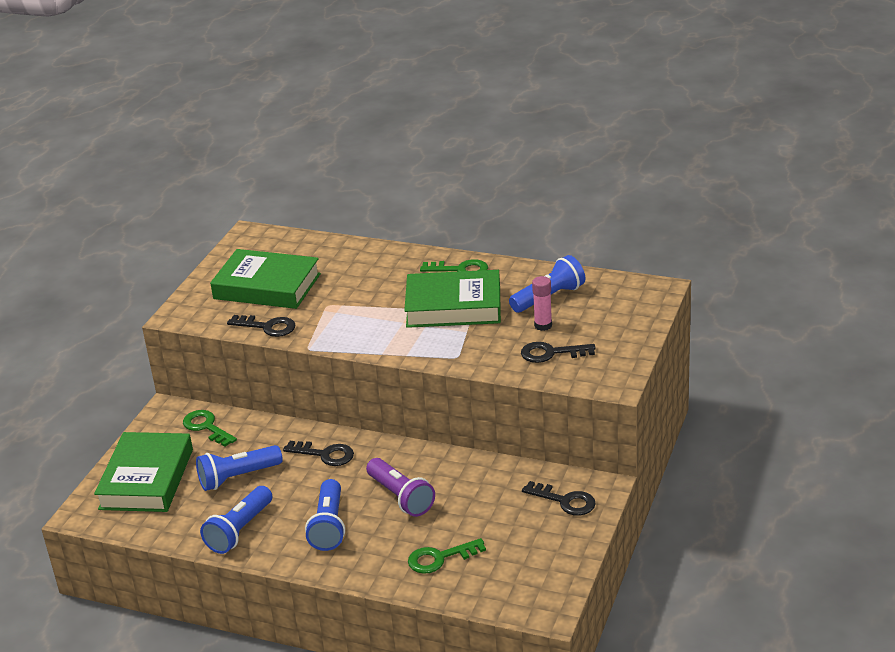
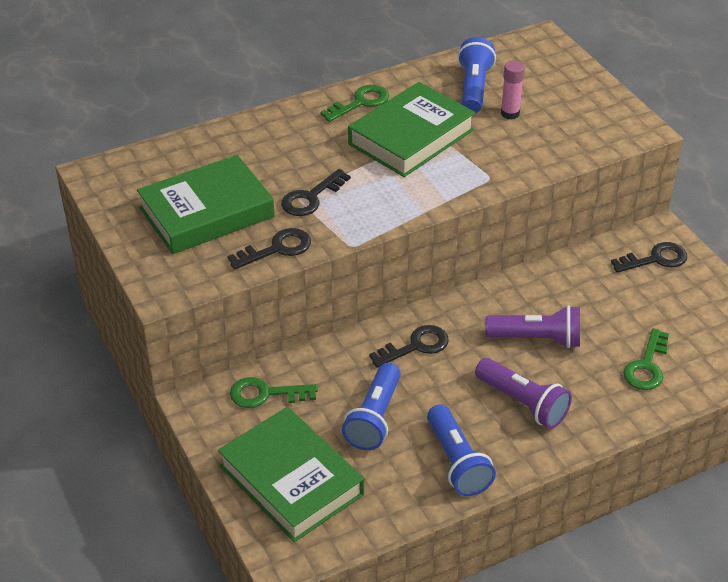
camera: 50 degrees left, 10 degrees up
blue flashlight [305,479,345,551] -> purple flashlight [475,358,572,429]
black key [521,342,596,363] -> black key moved to [281,169,351,216]

